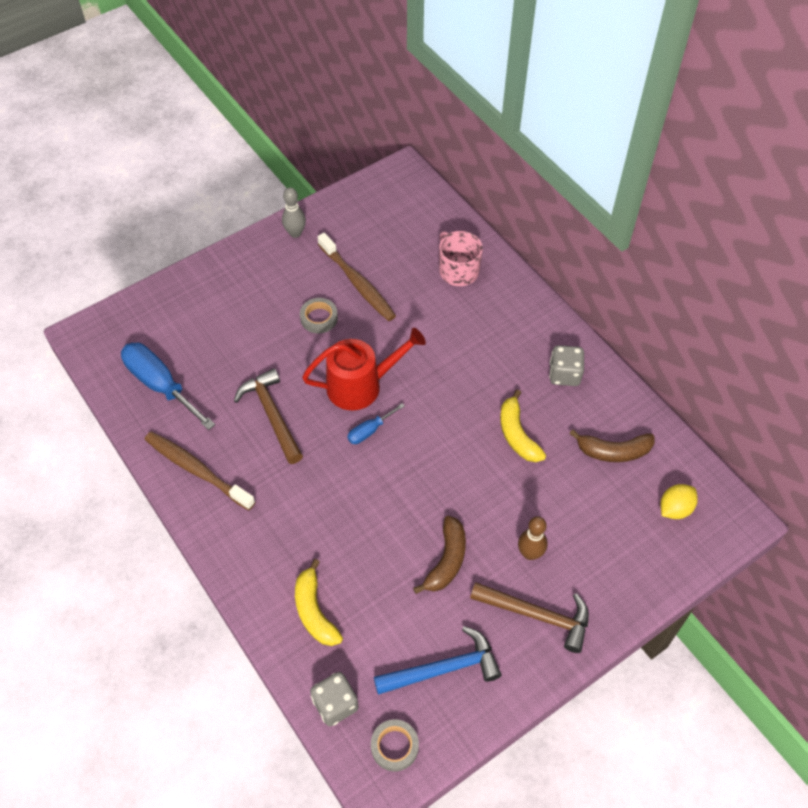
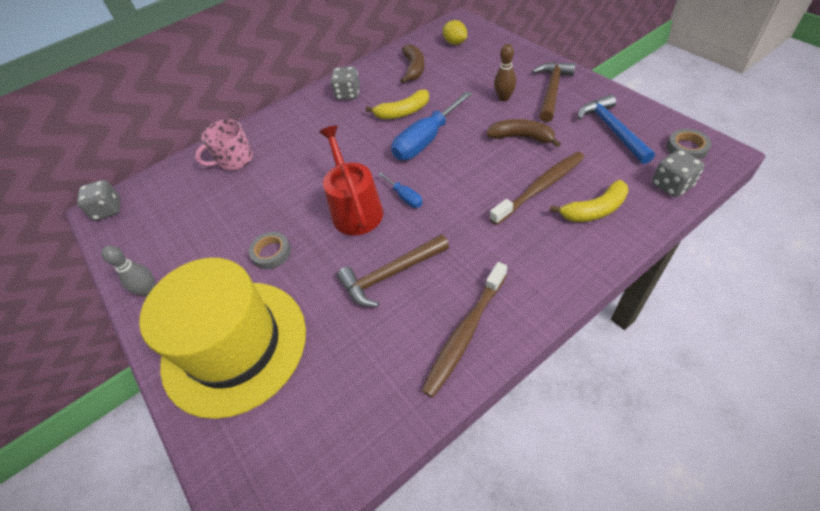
camera: 85 degrees left, 5 degrees down
blue screwdriver [121,342,216,430] -> blue screwdriver moved to [391,91,472,160]
brown toothbrush [318,233,396,321] -> brown toothbrush moved to [489,152,585,225]
none -> grey dice [77,180,121,221]
none -> yellow hat [139,258,306,419]

